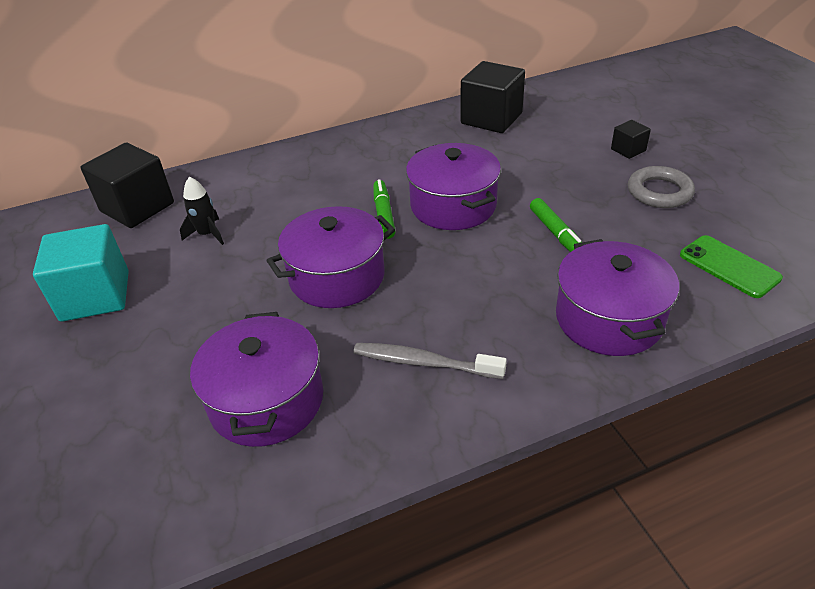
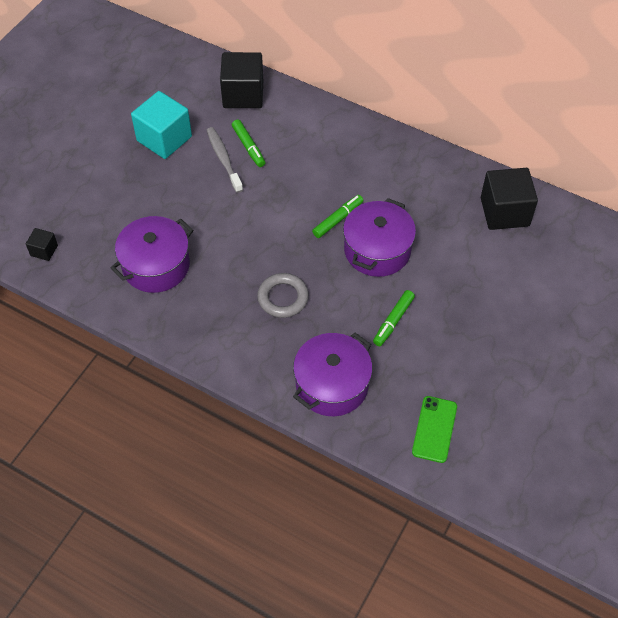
camera: 50 degrees right, 15 degrees up
black rocket [180,177,224,245] -> green marker [232,119,266,167]
purple pot [266,206,395,308] -> none
grey toothbrush [353,343,507,379] -> grey toothbrush moved to [207,127,243,193]
black cube [611,120,651,159] -> black cube moved to [26,228,58,261]
grey ring [628,166,695,208] -> grey ring moved to [257,273,309,318]

